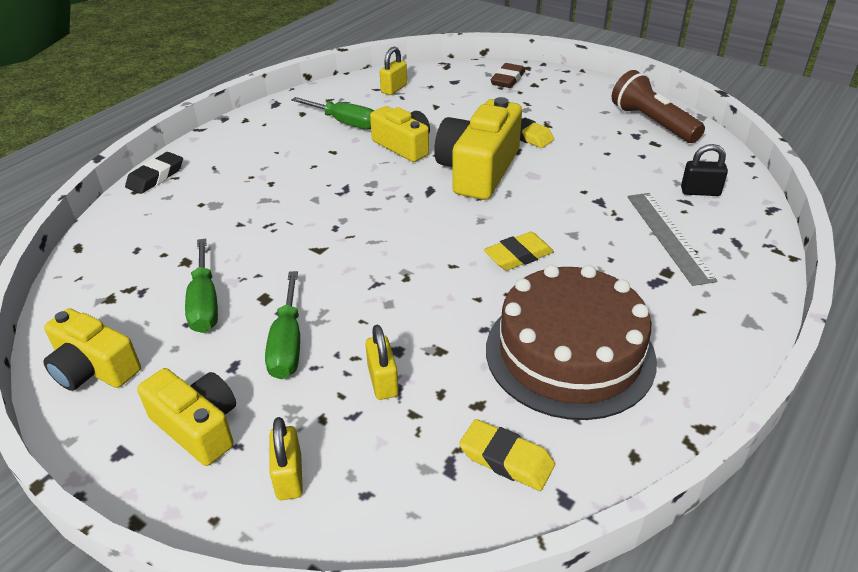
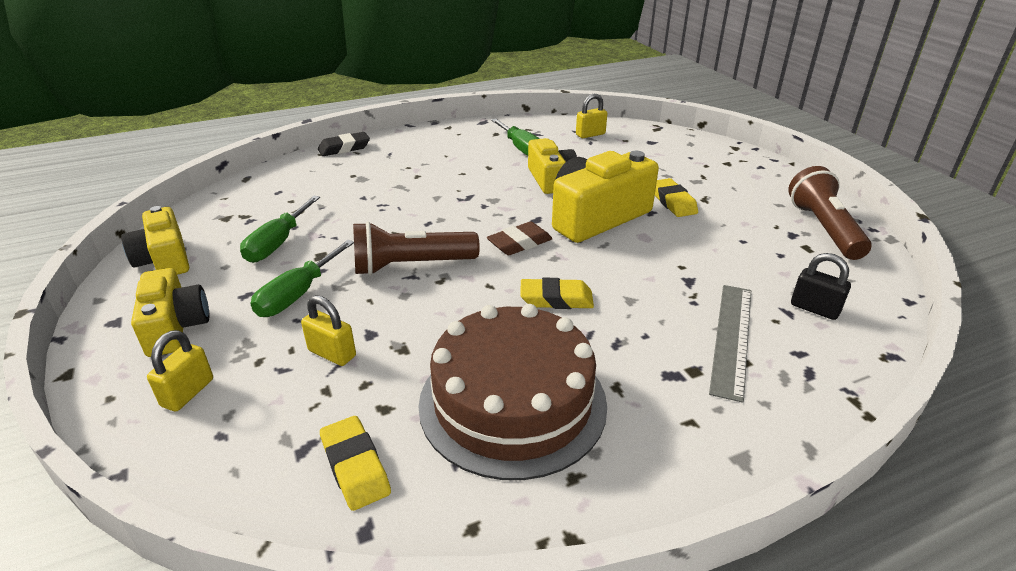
camera: 30 degrees right, 5 degrees down
yellow padlock [365,325,399,400] -> yellow padlock turned 75 degrees counterclockwise [301,295,356,366]
brown eraser [491,63,525,88] -> brown eraser moved to [487,222,553,255]
none -> brown flashlight [353,221,480,276]

